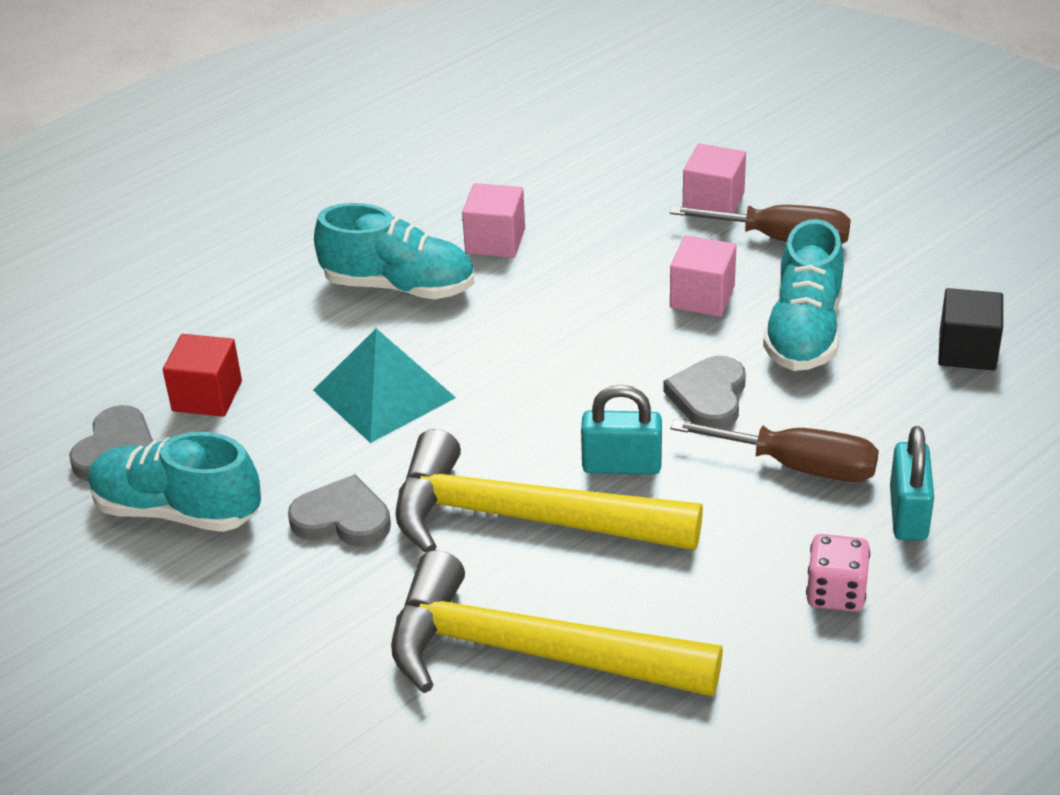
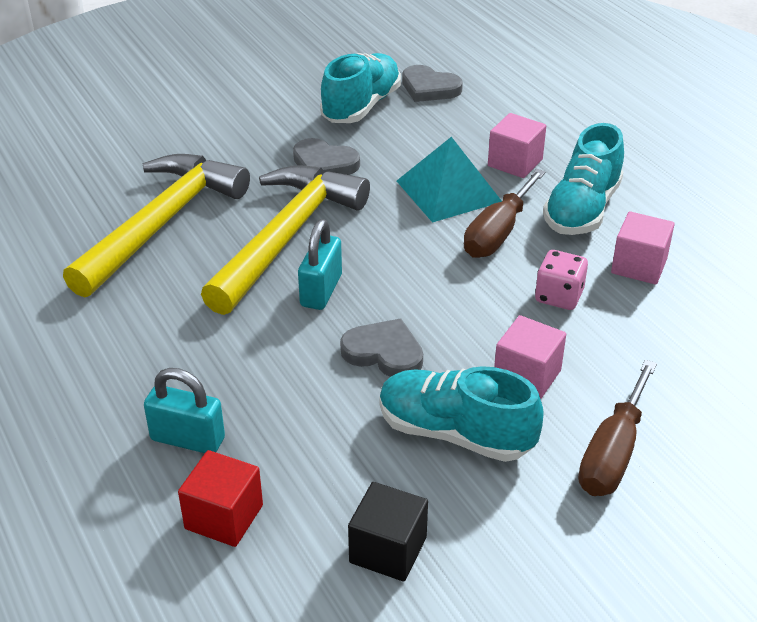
camera: 100 degrees right, 0 degrees up
red cube [163,334,242,417] -> red cube moved to [178,450,263,547]
grey heart [288,474,391,547] -> grey heart turned 90 degrees clockwise [293,138,360,175]
brown screwdriver [671,419,879,482] -> brown screwdriver moved to [464,169,546,258]
pink cube [683,143,746,213] -> pink cube moved to [488,113,546,178]
pink dice [806,534,870,612] -> pink dice moved to [535,250,588,310]

